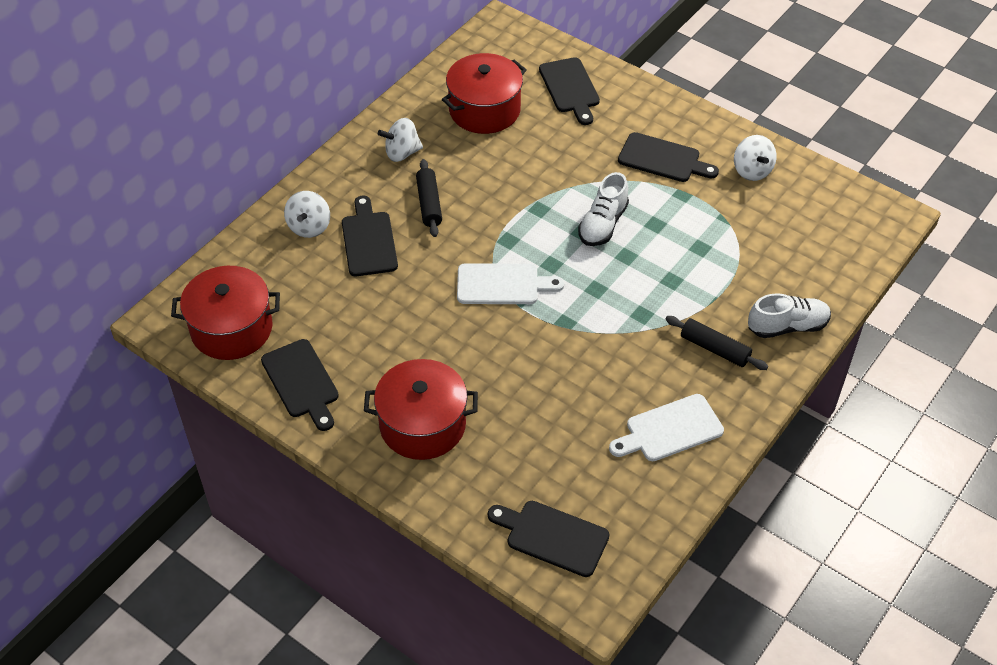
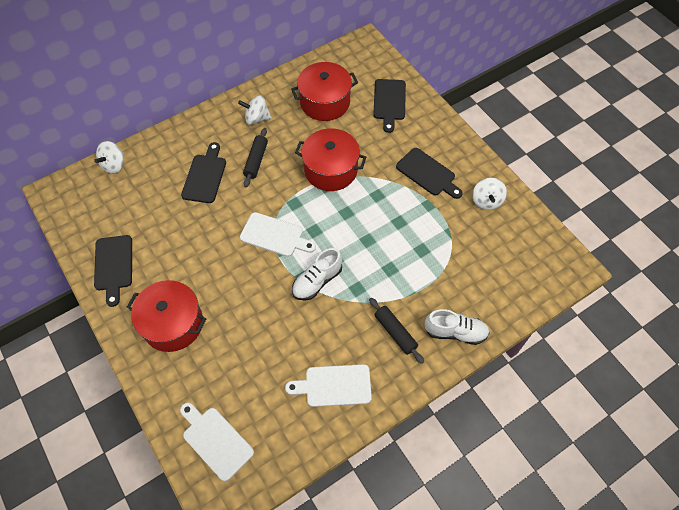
camera: 20 degrees right, 10 degrees up
red pot [171,266,280,360] -> red pot moved to [295,128,366,191]
white spinning top [284,191,330,238] -> white spinning top moved to [94,141,124,174]
black cutting board [488,501,609,577] -> white cutting board [180,402,254,481]
white shoe [578,172,629,246] -> white shoe moved to [292,248,342,301]

